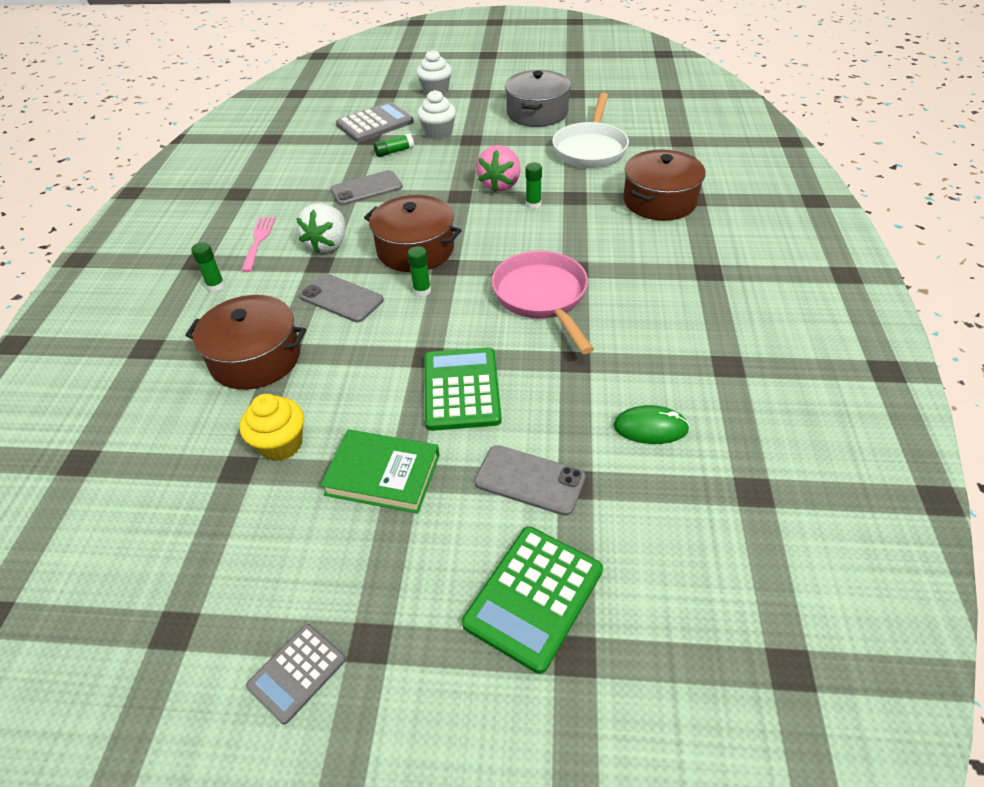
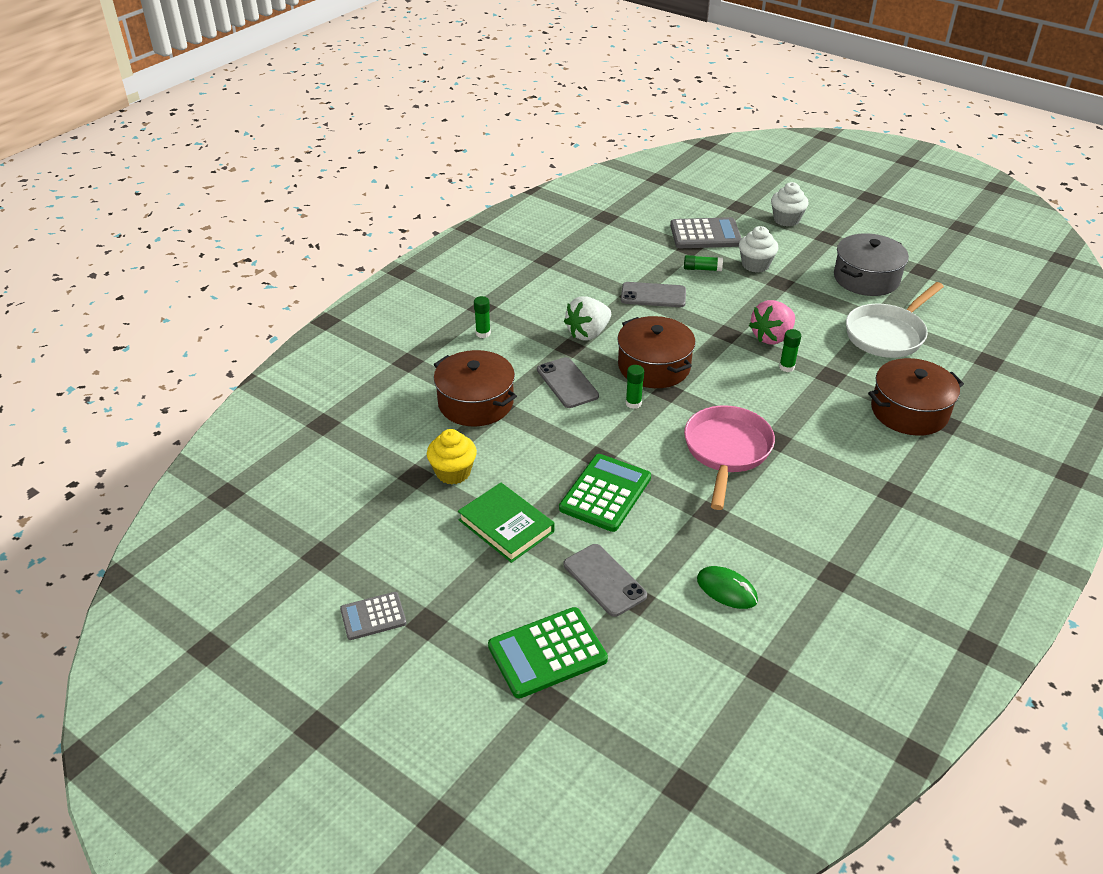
camera: 30 degrees right, 5 degrees down
pink fork [241,217,275,272] -> none

